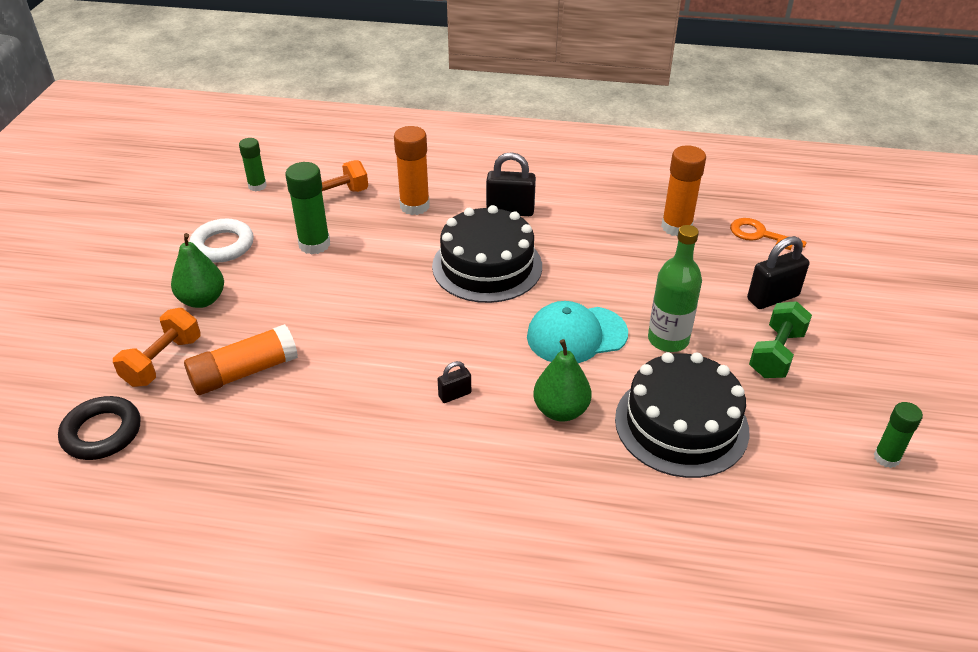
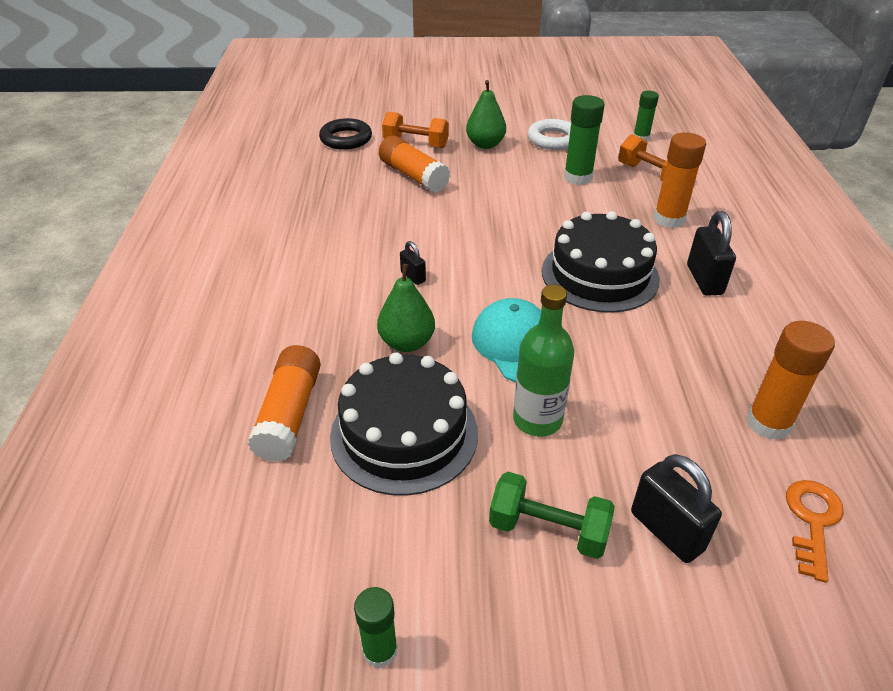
camera: 80 degrees right, 0 degrees up
none -> orange glue stick [247,345,321,462]

